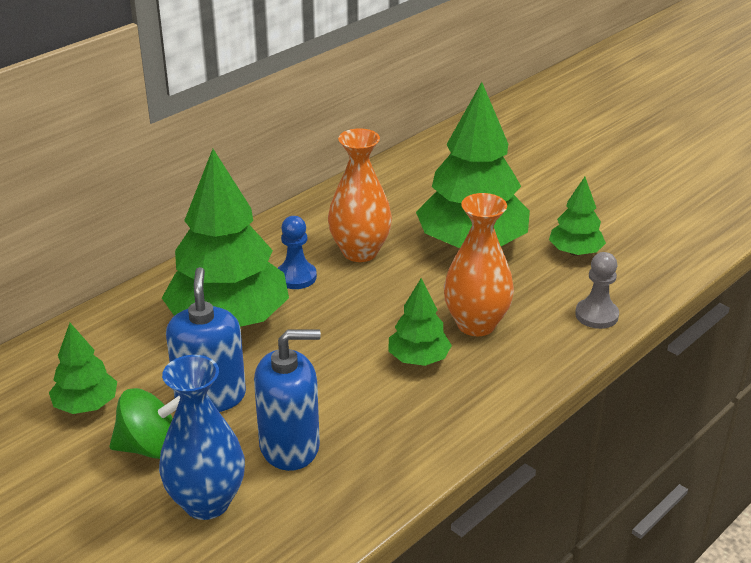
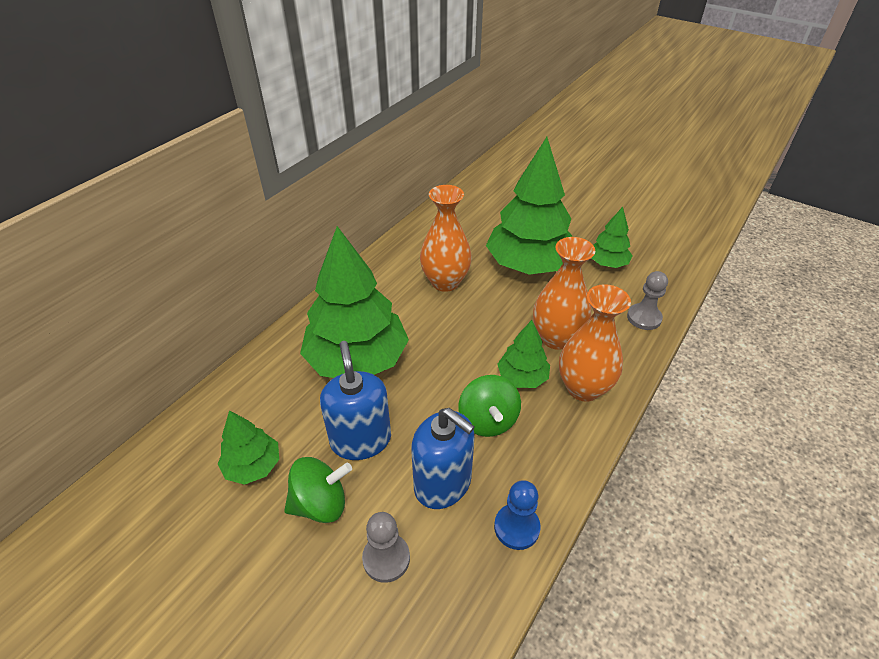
camera: 10 degrees left, 10 degrees up
blue vase [159,355,245,520] -> grey pawn [362,512,410,583]
blue soap dispenser [254,330,321,471] -> blue soap dispenser turned 60 degrees clockwise [411,408,475,509]
blue pawn [278,216,317,289] -> blue pawn moved to [494,480,541,550]
none -> green spinning top [458,375,521,437]
none -> orange vase [559,284,631,402]

